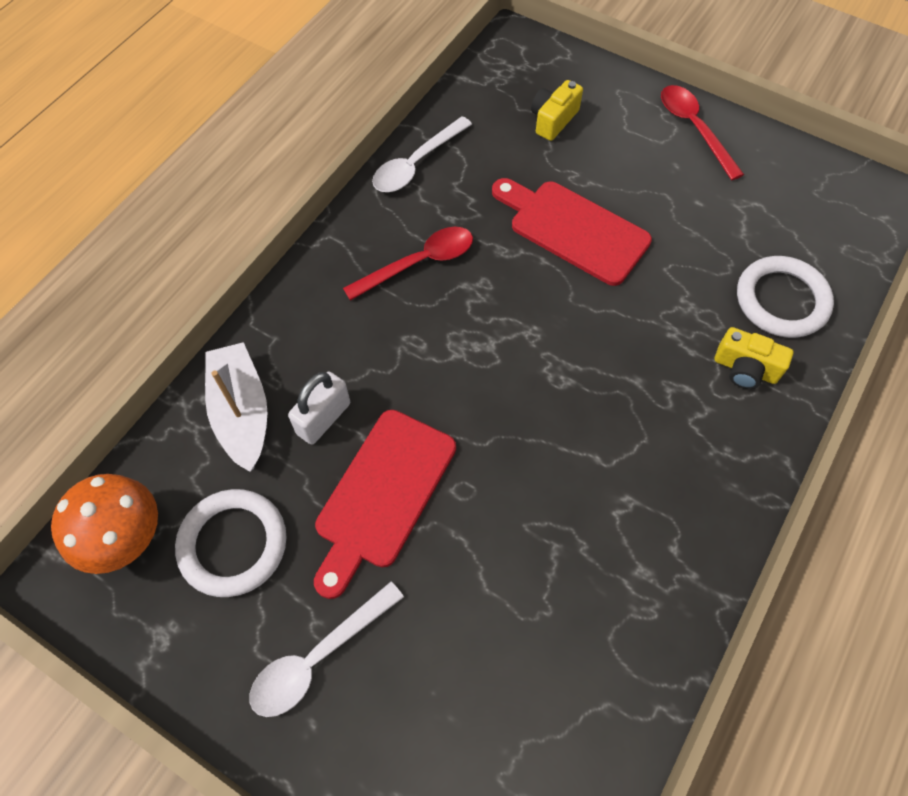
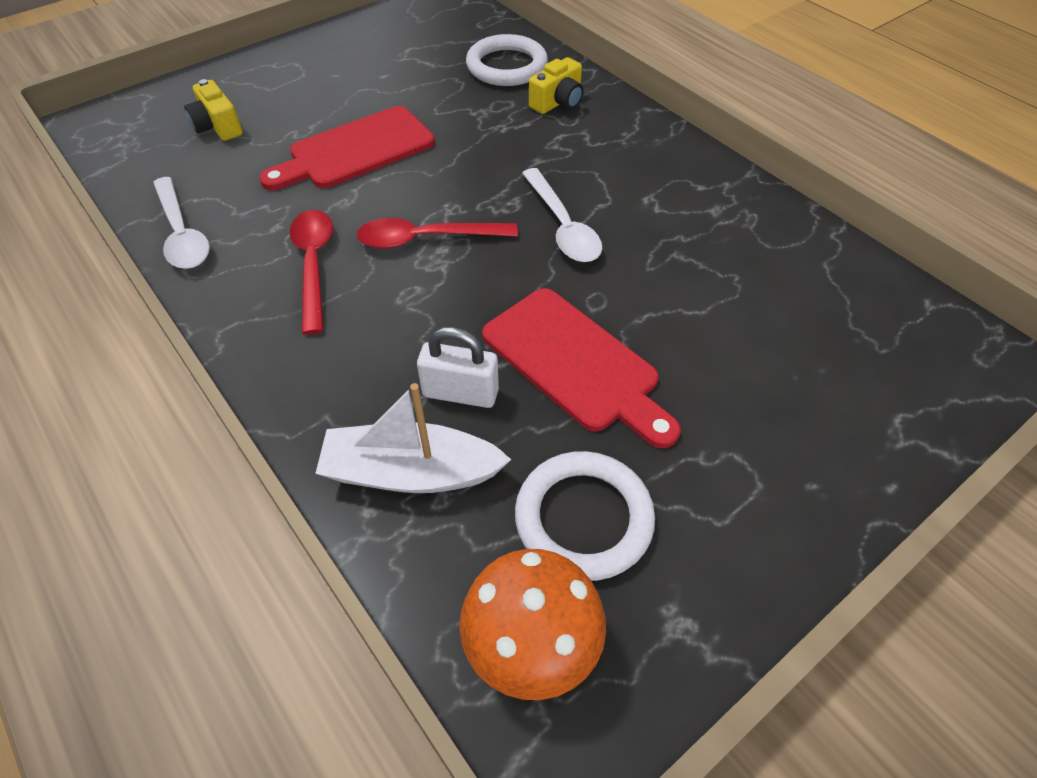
camera: 70 degrees left, 10 degrees down
white spoon [249,582,404,717] -> white spoon moved to [522,168,603,262]
white padlock [288,372,350,445] -> white padlock turned 45 degrees counterclockwise [417,327,499,408]
red spoon [661,85,744,180] -> red spoon moved to [356,218,518,249]

